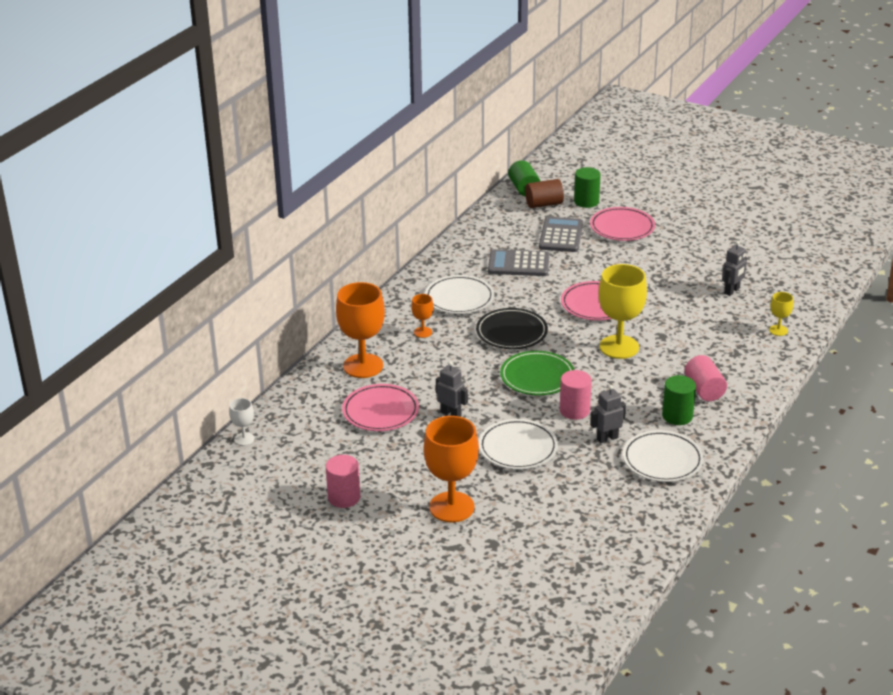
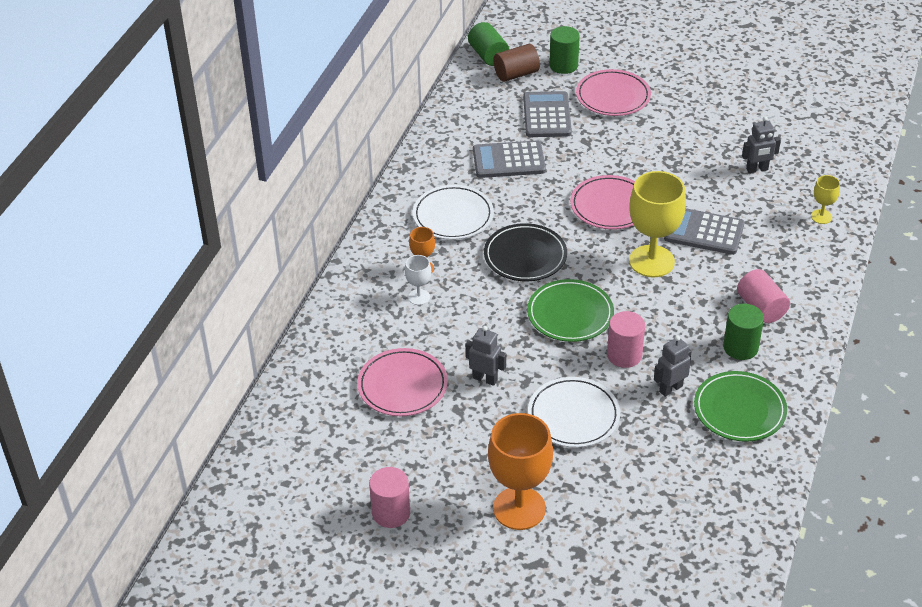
camera: 10 degrees left, 10 degrees up
white goblet [229,398,255,446] -> white goblet moved to [405,255,431,305]
orange goblet [336,282,385,378] -> none
white plate [623,430,704,482] -> green plate [694,371,787,442]
grey robot [722,241,747,296] -> grey robot turned 45 degrees clockwise [742,116,781,173]
none -> grey calculator [664,208,745,255]

